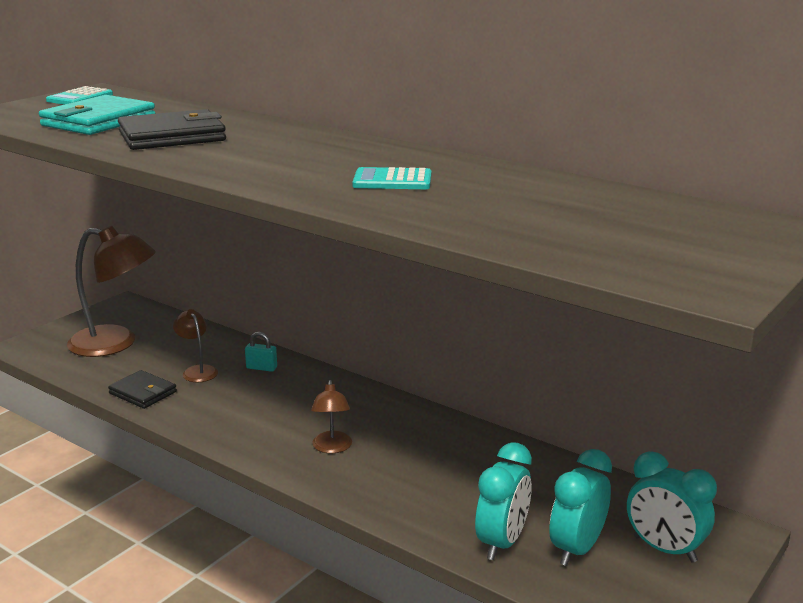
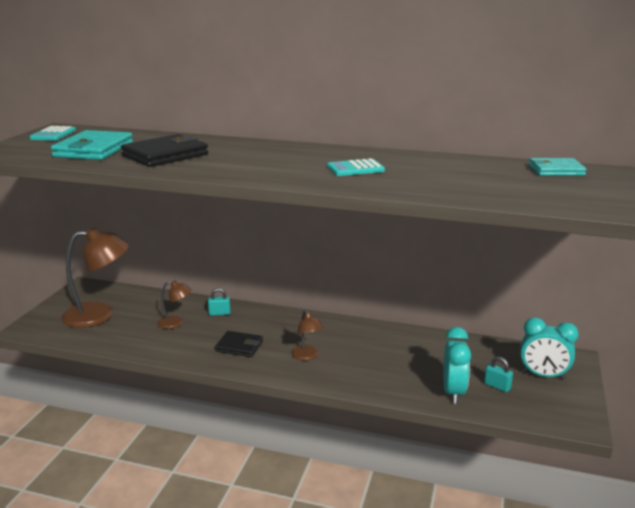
camera: 20 degrees left, 0 degrees up
black wallet [108,370,177,409] -> black wallet moved to [215,331,263,357]
brown lamp [173,309,218,382] -> brown lamp turned 150 degrees clockwise [157,281,192,329]
turquoise clock [549,449,612,566] -> turquoise padlock [484,357,513,392]
none -> turquoise wallet [529,158,587,176]

